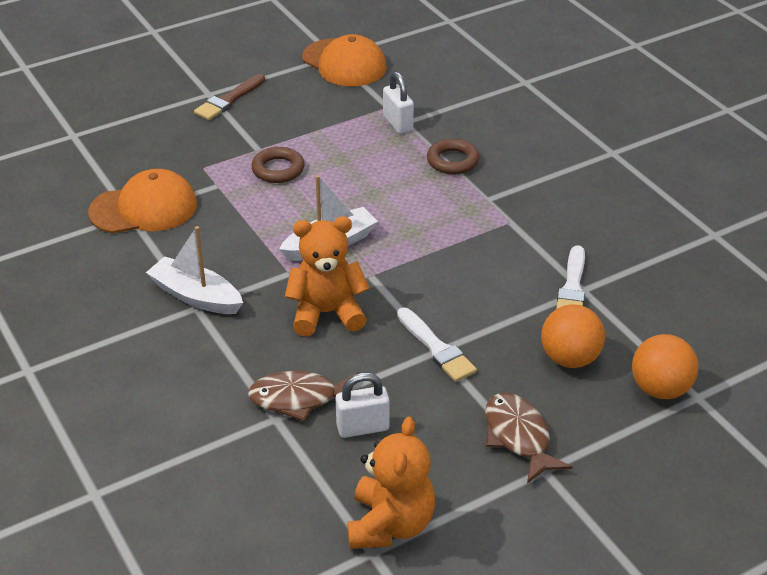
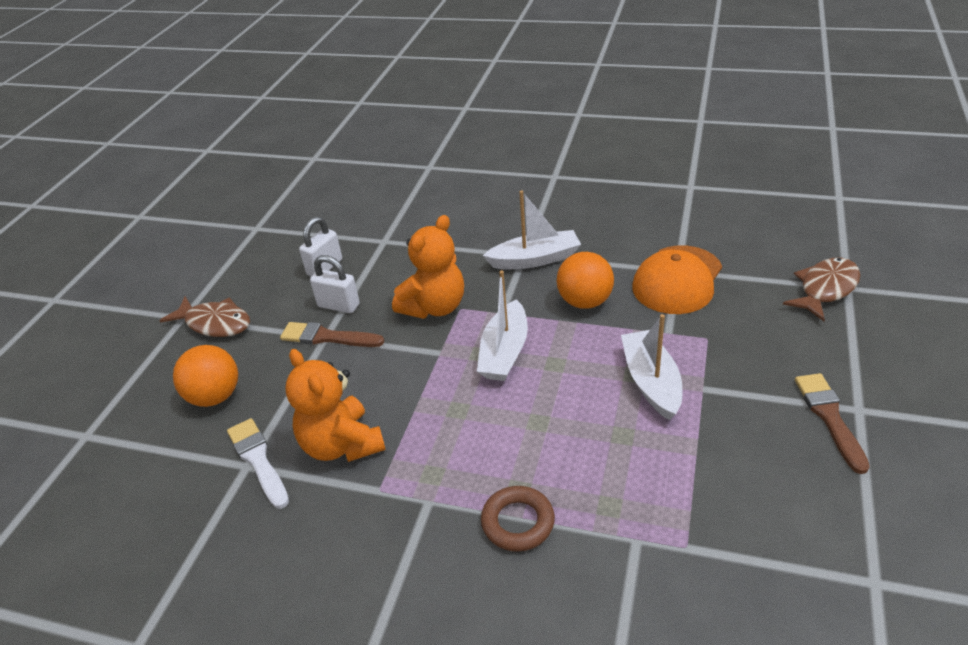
camera: 140 degrees right, 0 degrees up
brown fish [248,371,359,422] -> brown fish moved to [783,258,861,321]
brown ring [251,147,305,183] -> white boat [621,314,682,420]
orange cap [302,34,387,86] -> none
orange teddy bear [348,417,435,549] -> orange teddy bear moved to [285,349,386,462]
white padlock [383,72,414,134] -> white padlock moved to [310,255,360,313]
white brush [397,308,477,382] -> brown brush [280,322,385,347]
orange ball [632,334,699,399] -> orange ball moved to [557,252,614,309]

